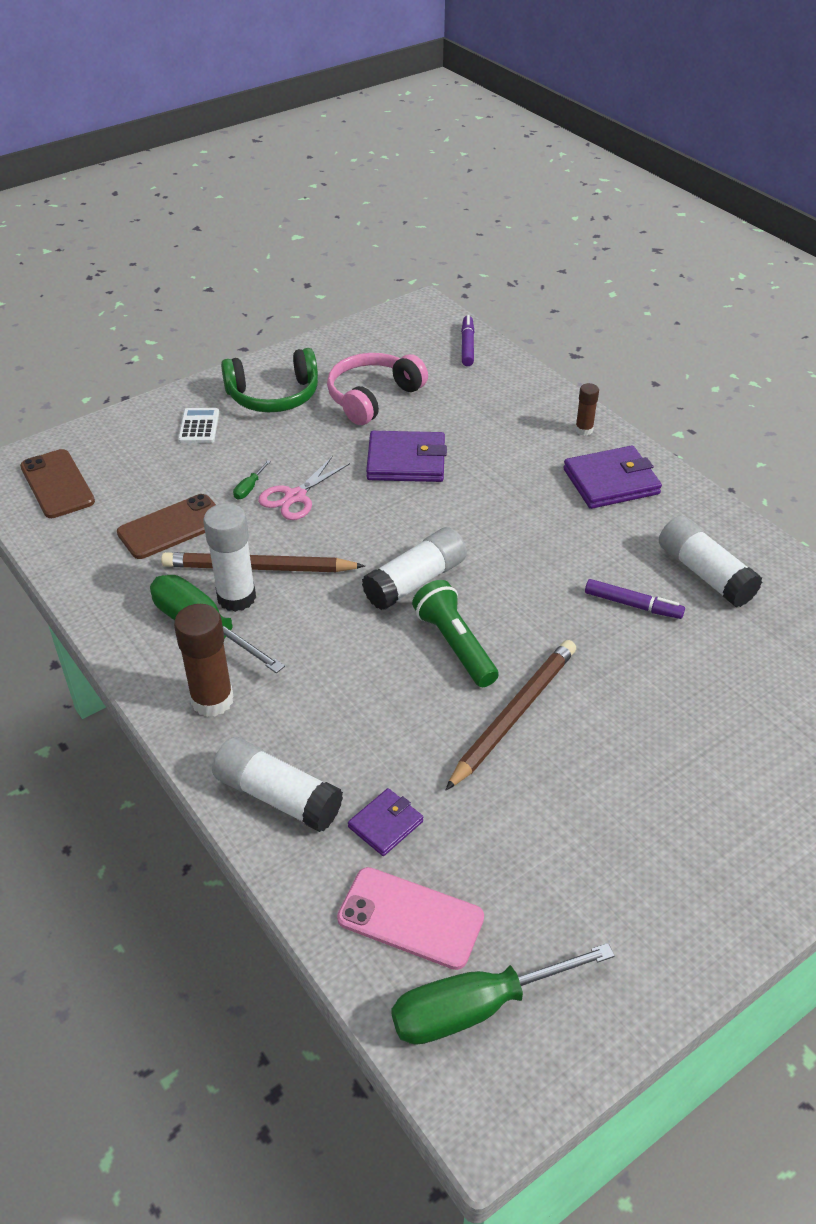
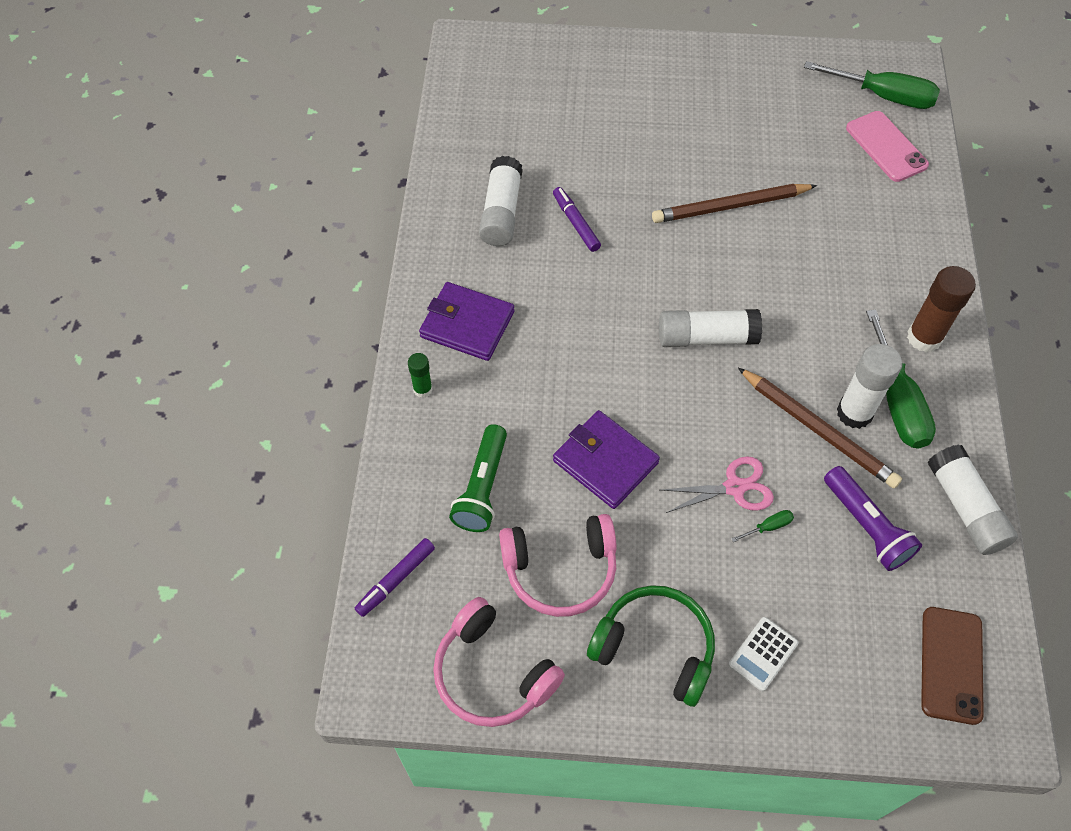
camera: 140 degrees left, 15 degrees up
brown phone [117,494,216,559] -> purple flashlight [824,466,922,571]
white glue stick [212,737,343,832] -> white glue stick moved to [928,444,1018,555]
purple wallet [348,788,423,856] -> none
green flashlight [412,580,499,687] -> green flashlight moved to [449,424,507,532]
brown glue stick [575,383,599,436] -> green glue stick [408,353,433,398]
none -> pink headphones [433,597,565,727]

